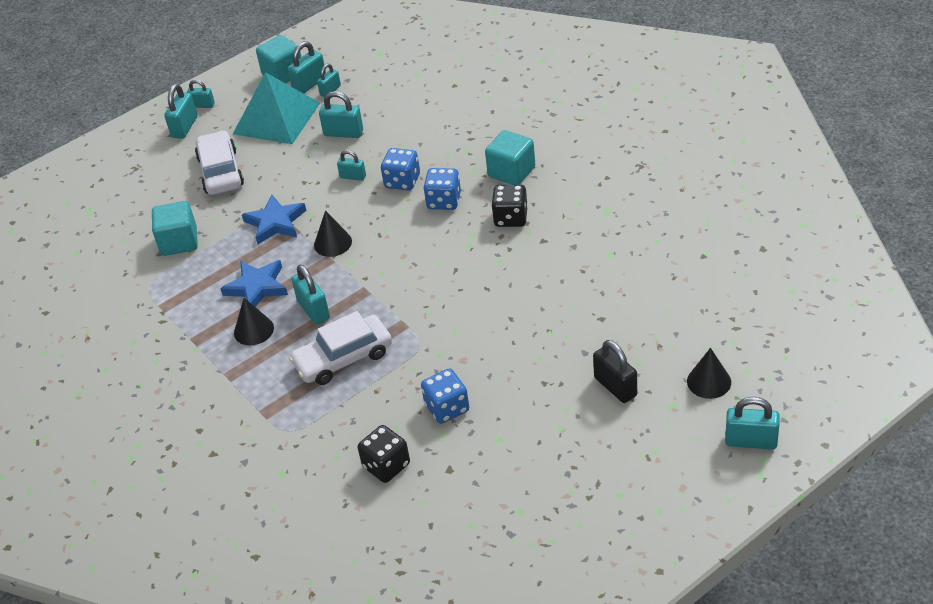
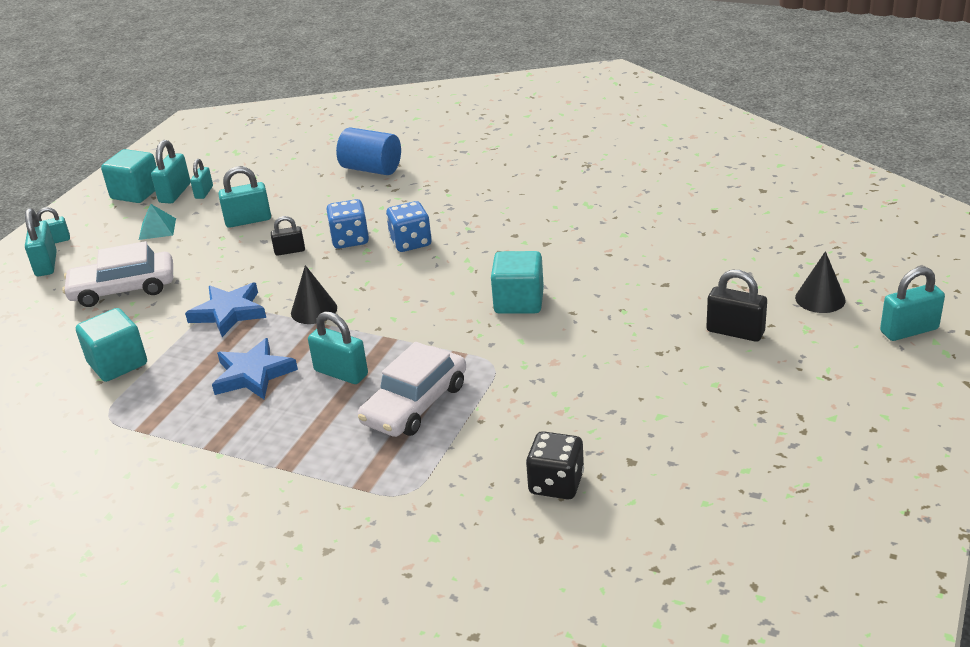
camera: 30 degrees left, 10 degrees down
white car [195,130,244,195] -> white car turned 60 degrees counterclockwise [62,241,173,307]
turquoise pyramid [233,72,320,144] -> turquoise pyramid [139,204,176,240], size x0.43
black cone [234,298,274,345] -> none
turquoise padlock [337,150,366,181] -> black padlock [271,216,305,256]
blue dice [421,368,469,424] -> none
turquoise cube [485,130,535,185] -> turquoise cube moved to [491,251,544,314]
black dice [491,185,528,227] -> none
none -> blue cylinder [336,128,401,175]

